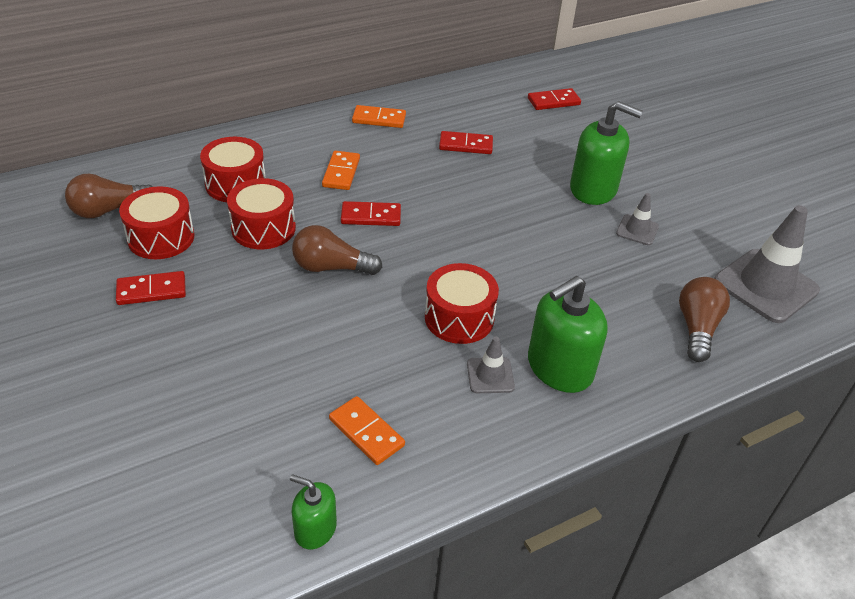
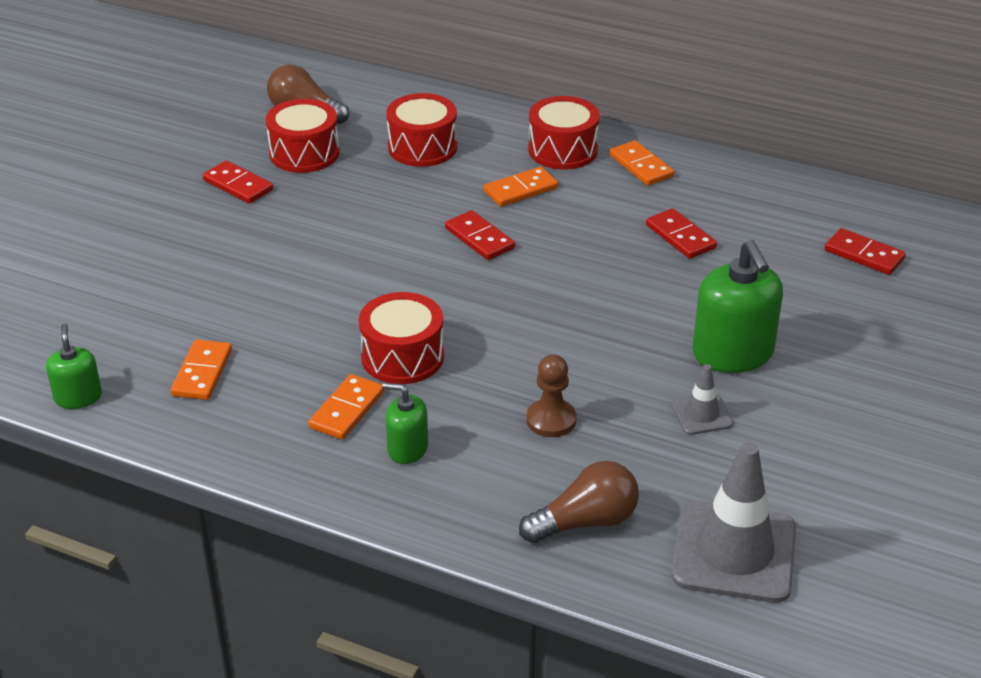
camera: 55 degrees right, 5 degrees down
red drum [227,178,296,249] -> red drum moved to [528,96,600,170]
brown light bulb [292,225,383,275] -> none
grey traffic cone [467,337,515,393] -> orange domino [308,374,384,440]
green soap dispenser [528,276,608,393] -> green soap dispenser [382,383,428,464], size x0.55
none -> brown pawn [526,354,577,437]

